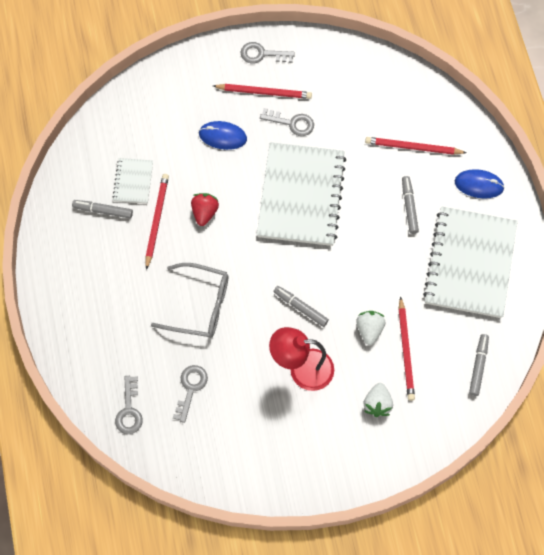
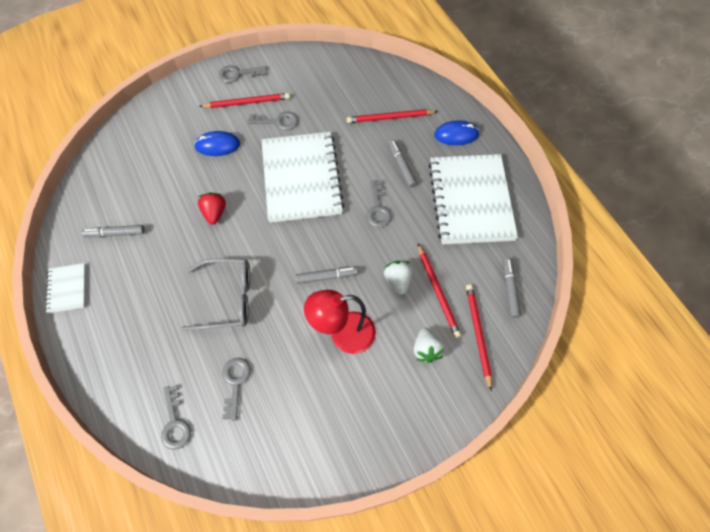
camera: 15 degrees left, 5 degrees down
white notebook [113,158,153,204] -> white notebook moved to [45,263,86,313]
red pencil [145,174,169,270] -> red pencil moved to [466,284,492,390]
grey marker [274,286,329,327] -> grey marker turned 150 degrees clockwise [296,266,358,284]
none -> grey key [367,180,392,227]

